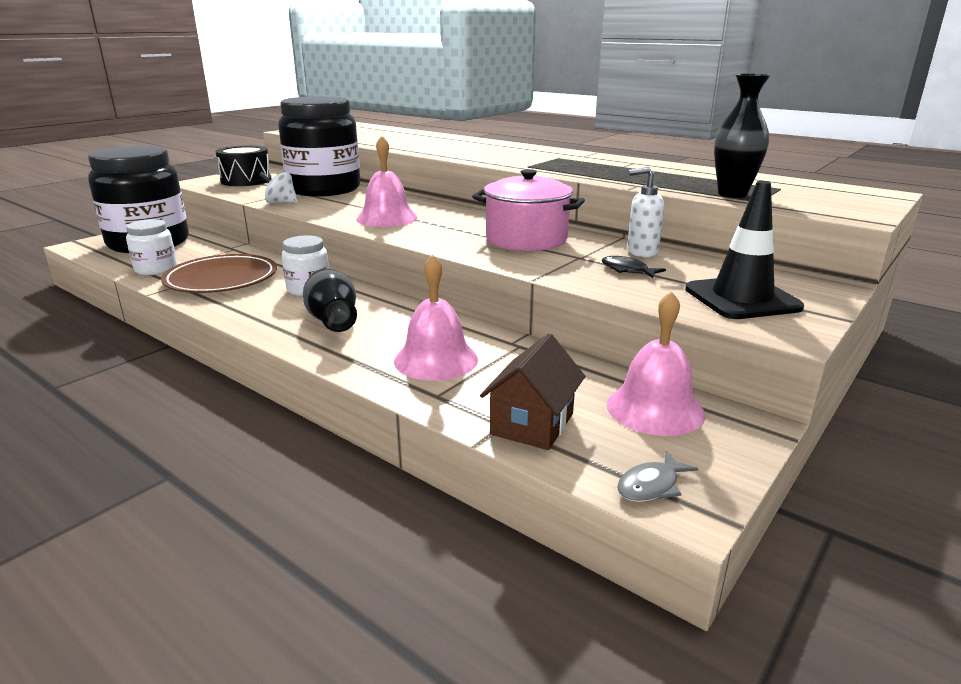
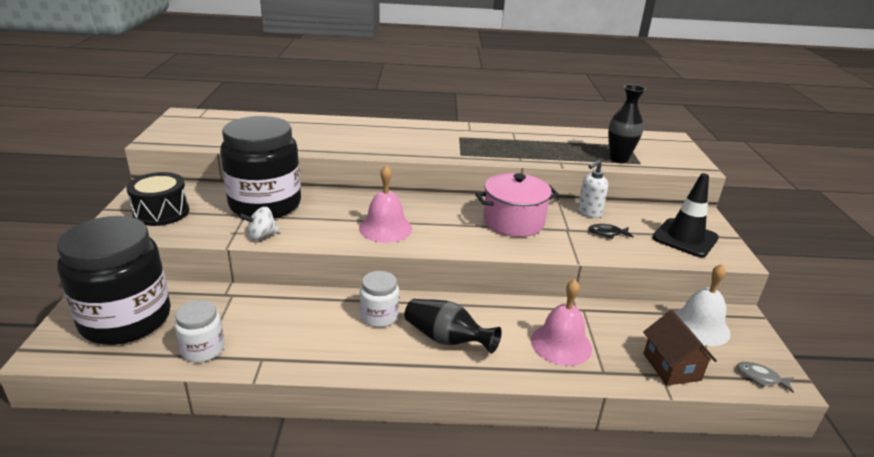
camera: 40 degrees left, 5 degrees up
brown plate [161,254,277,293] -> none
pink bell [607,291,706,436] -> white bell [675,264,731,346]
grey fish [617,451,698,502] -> grey fish turned 105 degrees clockwise [737,362,794,393]

